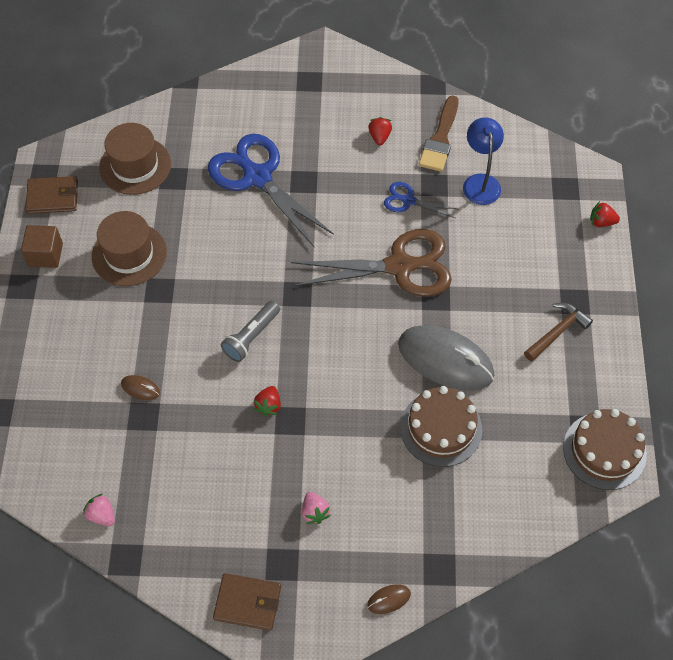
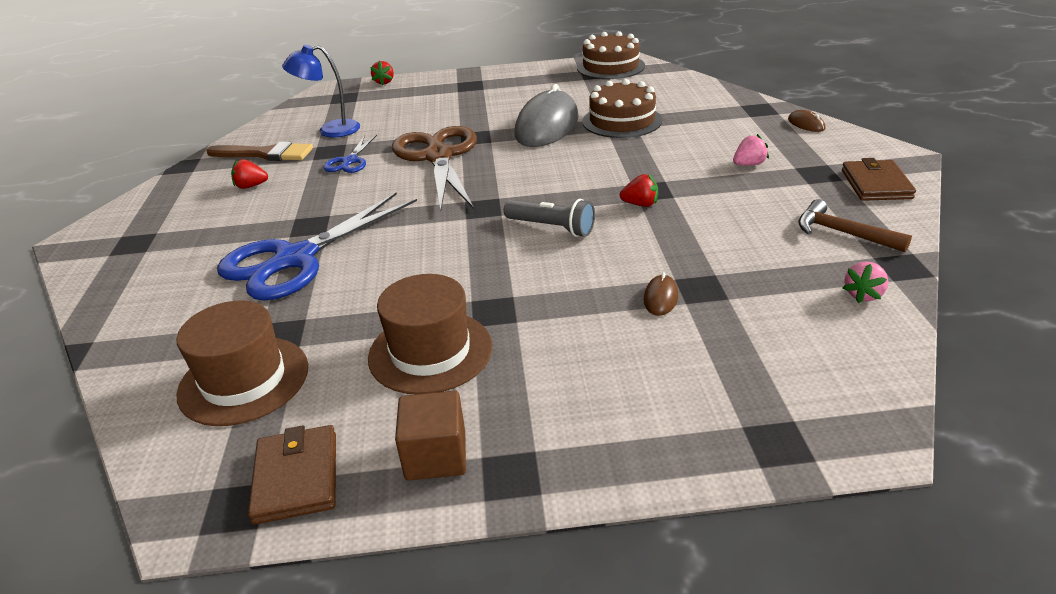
camera: 95 degrees left, 25 degrees down
brown hammer [524,303,593,361] -> brown hammer moved to [799,199,912,252]

